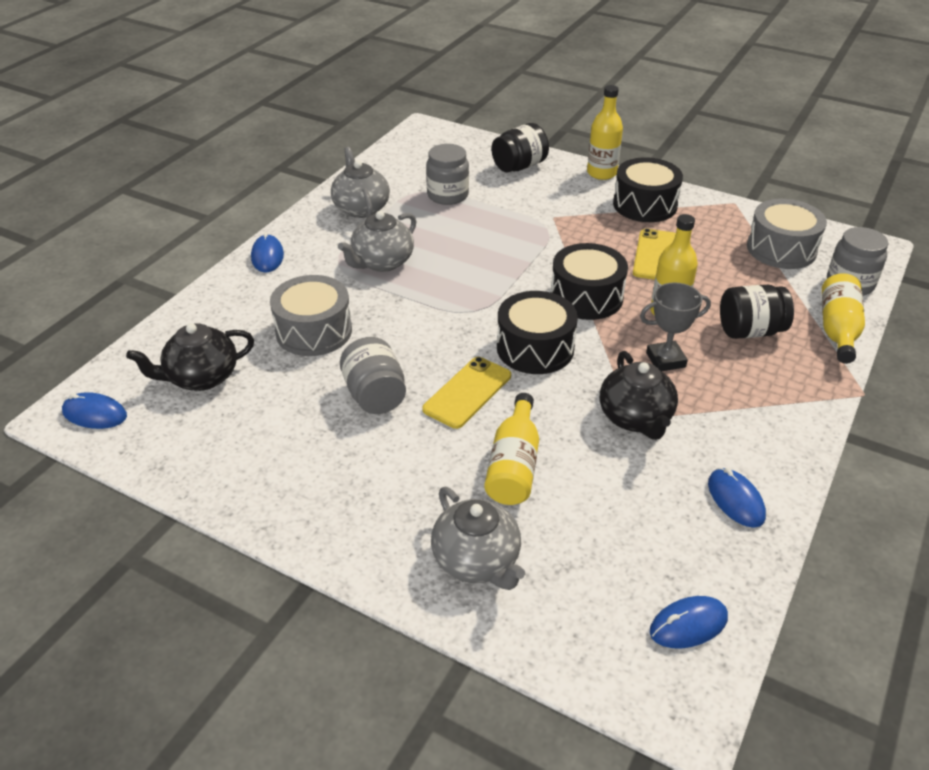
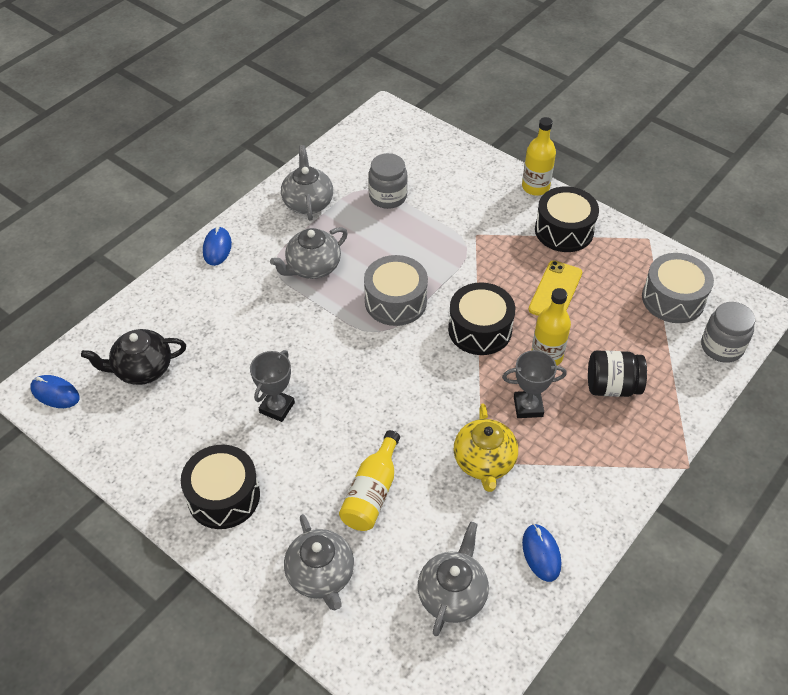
camera: 10 degrees right, 10 degrees up
grey drum [270,275,352,356] -> grey drum moved to [364,255,428,326]
grey jar [340,337,406,414] -> grey trophy [250,350,295,422]
yellow phone [423,357,511,429] -> none
black jar [491,123,549,172] -> none
black drum [497,291,578,374] -> black drum moved to [181,445,260,529]
black teapot [600,351,678,440] -> yellow teapot [454,404,518,492]
blue mouse [650,596,728,648] -> none
yellow bottle [822,273,865,364] -> none
none -> grey teapot [418,522,489,636]

